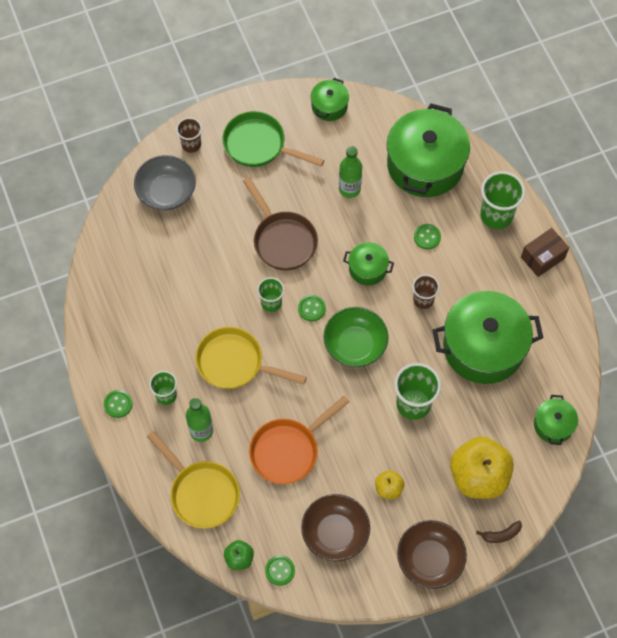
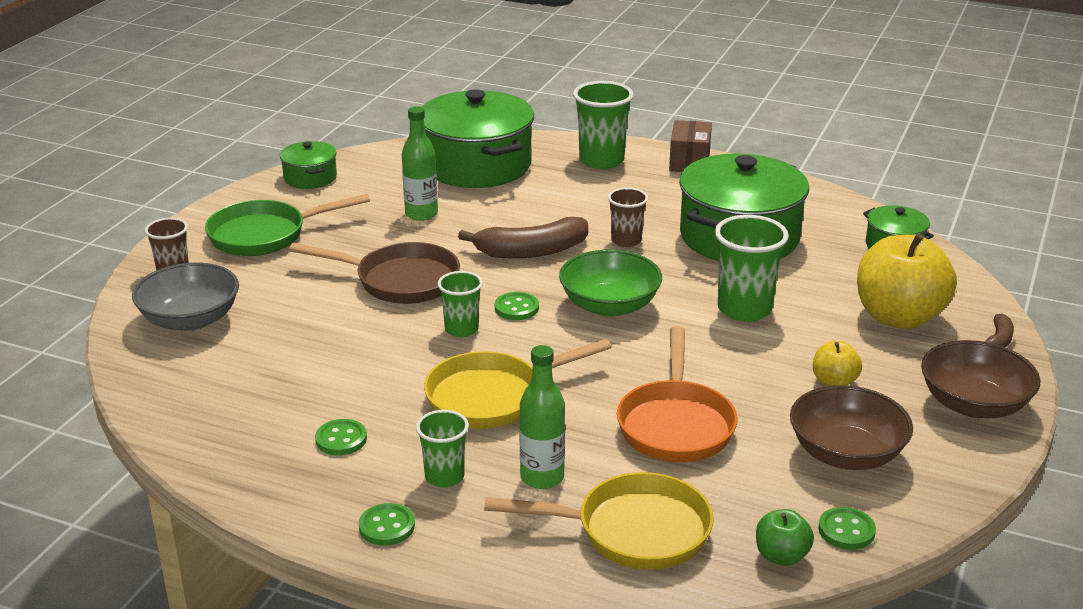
camera: 45 degrees left, 35 degrees down
green pot [343,242,394,285] -> brown banana [458,217,588,259]
green button [414,224,441,250] -> green button moved to [315,419,367,455]

